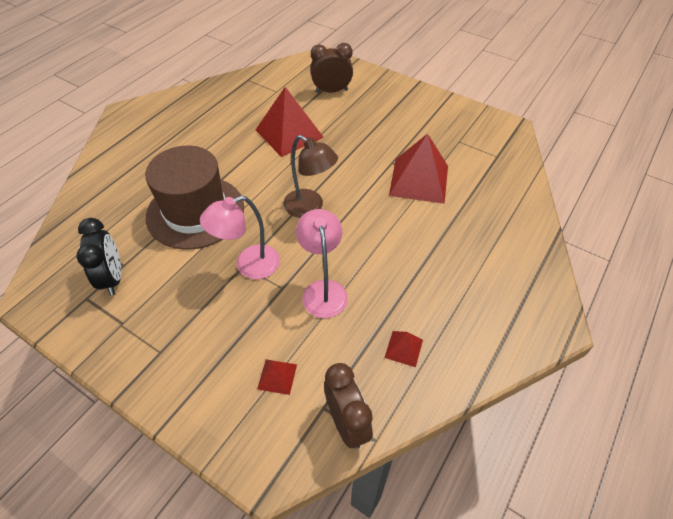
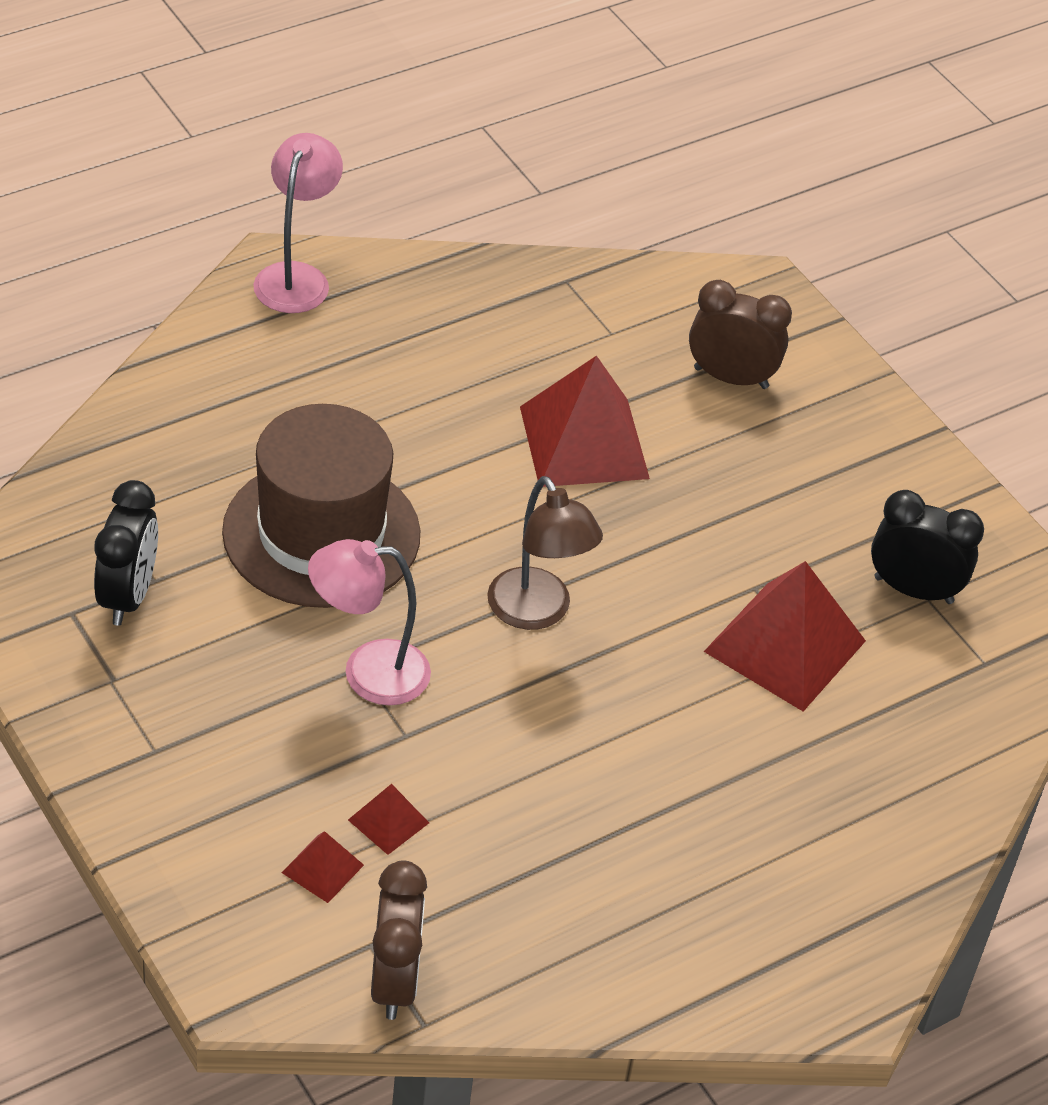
camera: 20 degrees right, 5 degrees down
pink lamp [296,209,348,318] -> pink lamp moved to [253,133,343,313]
red pyramid [384,331,423,367] -> red pyramid moved to [348,784,429,855]
none -> black clock [871,490,984,604]

